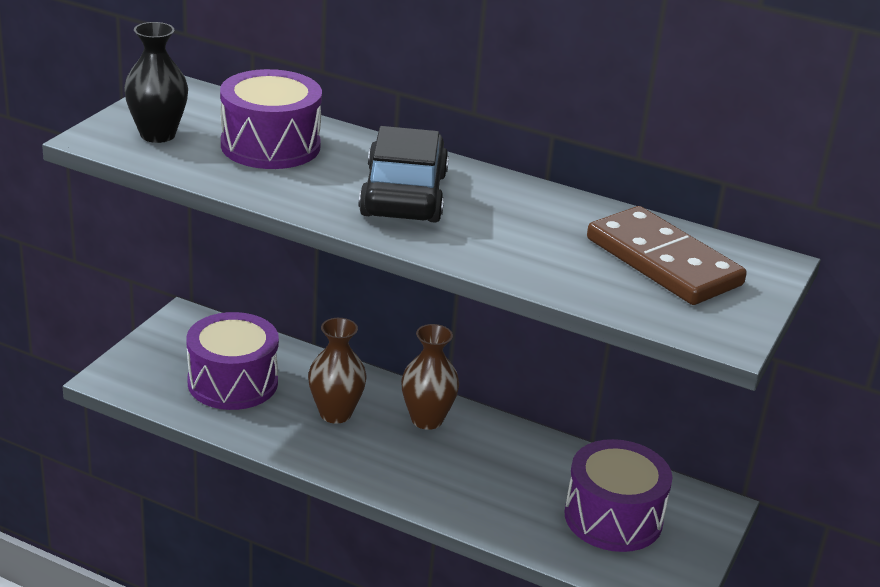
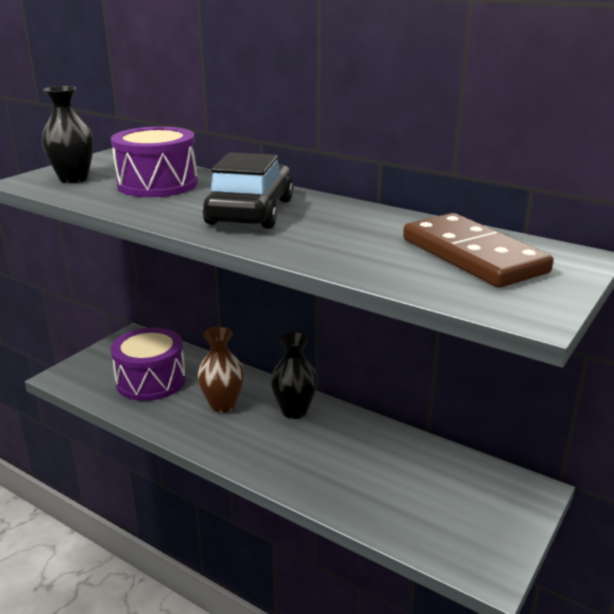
camera: 10 degrees right, 5 degrees down
brown vase [401,324,459,430] -> black vase [271,332,318,419]
purple drum [565,439,672,552] -> none

